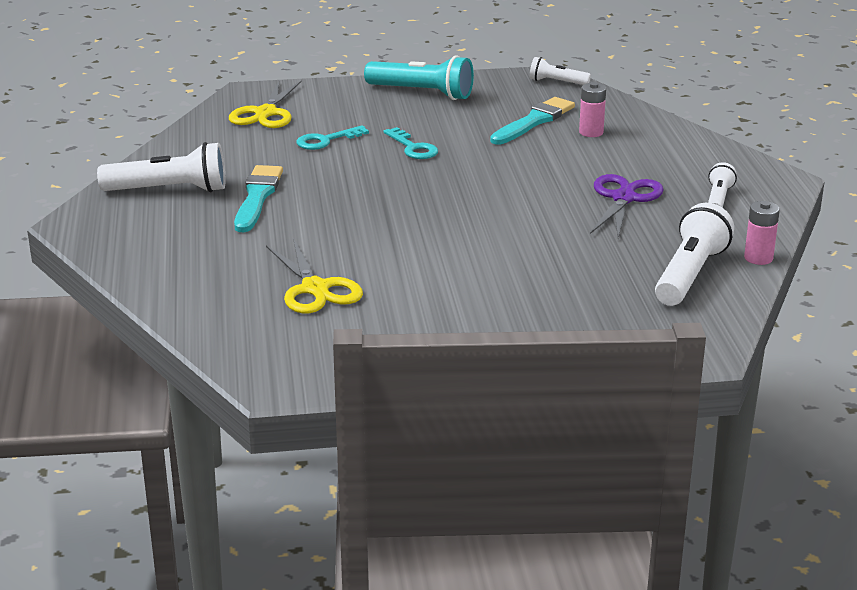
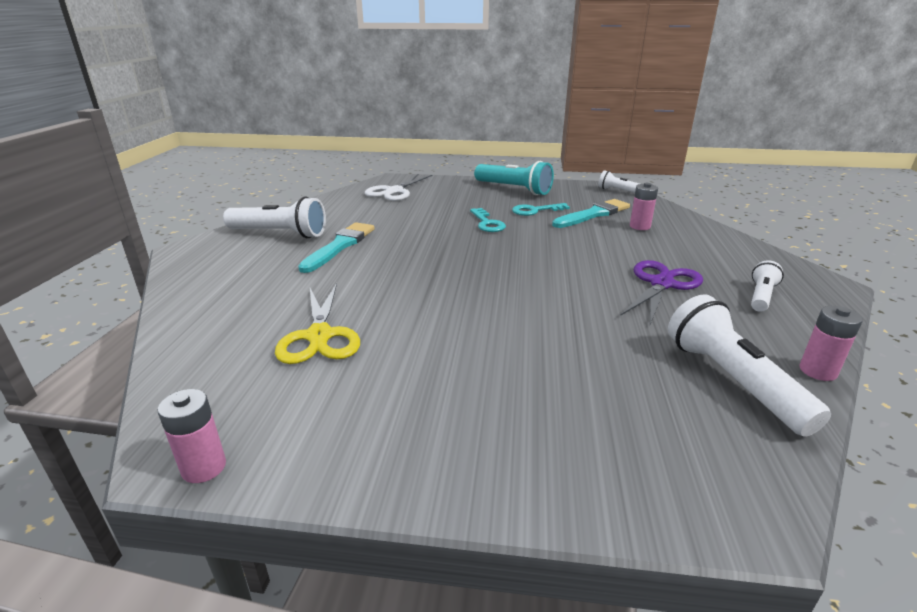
camera: 15 degrees right, 0 degrees up
yellow scissors [229,80,302,128] -> white scissors [365,173,433,201]
turquoise key [297,125,369,150] -> turquoise key moved to [512,203,570,216]
white flashlight [655,203,734,306] -> white flashlight turned 60 degrees counterclockwise [668,294,831,437]
none -> pink battery [158,389,226,483]

